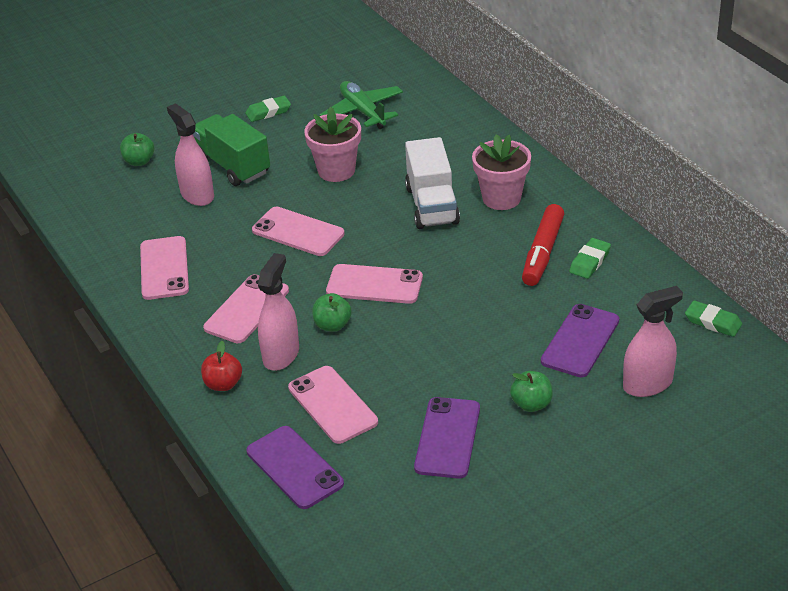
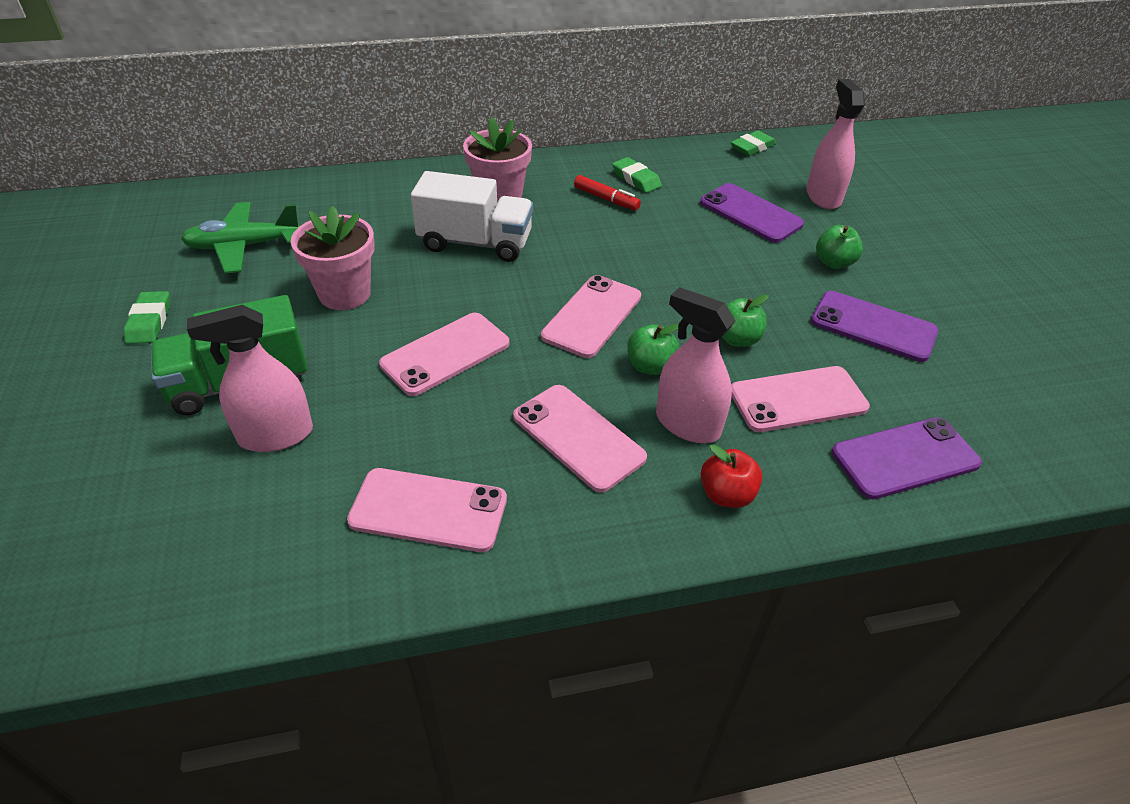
camera: 75 degrees left, 5 degrees up
green apple [120,133,154,166] -> green apple moved to [722,294,769,347]
red marker [522,204,564,286] -> red marker [574,175,641,211], size x0.61

